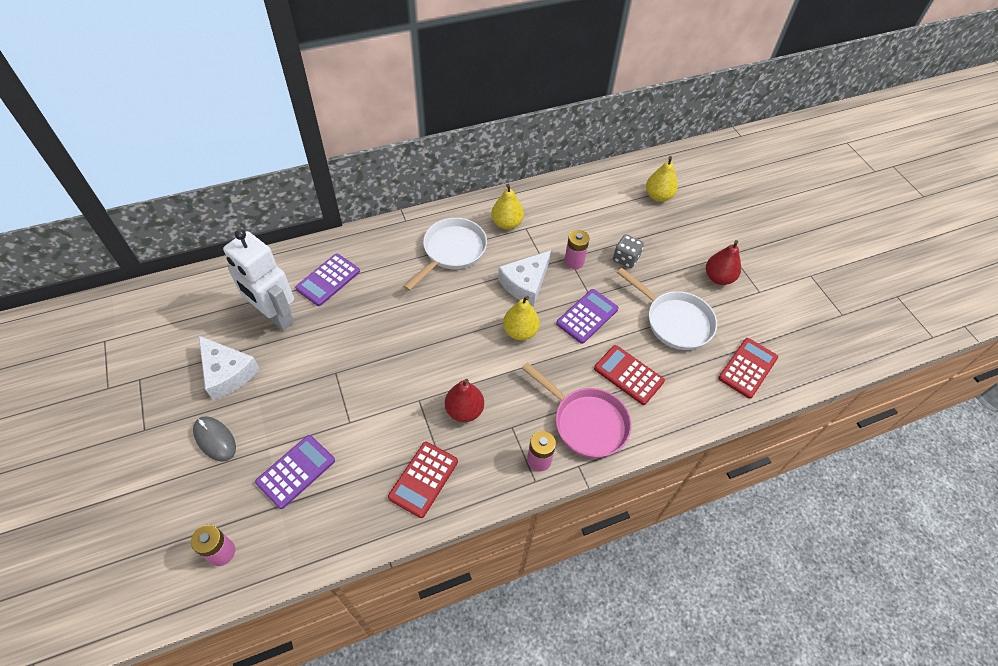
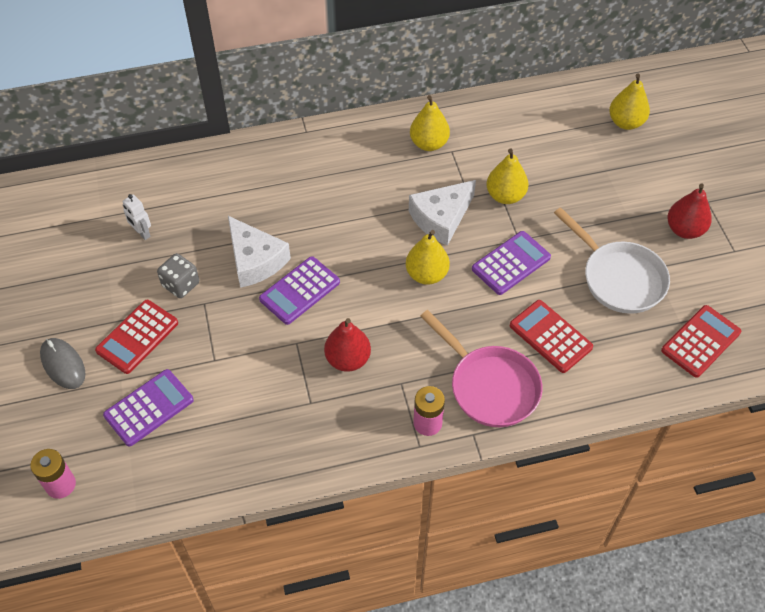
camera: 10 degrees right, 0 degrees up
white cheese [199,336,260,400] -> white cheese moved to [228,216,291,288]
white robot [223,229,294,330] -> white robot [123,194,151,240], size x0.40
purple calculator [295,254,360,306] -> purple calculator moved to [259,256,340,325]
red calculator [388,442,458,518] -> red calculator moved to [95,300,178,374]
white pan [404,218,487,291] -> none
pink battery [564,230,590,269] -> yellow pear [487,148,528,204]
grey dice [613,234,644,268] -> grey dice moved to [157,253,199,298]

